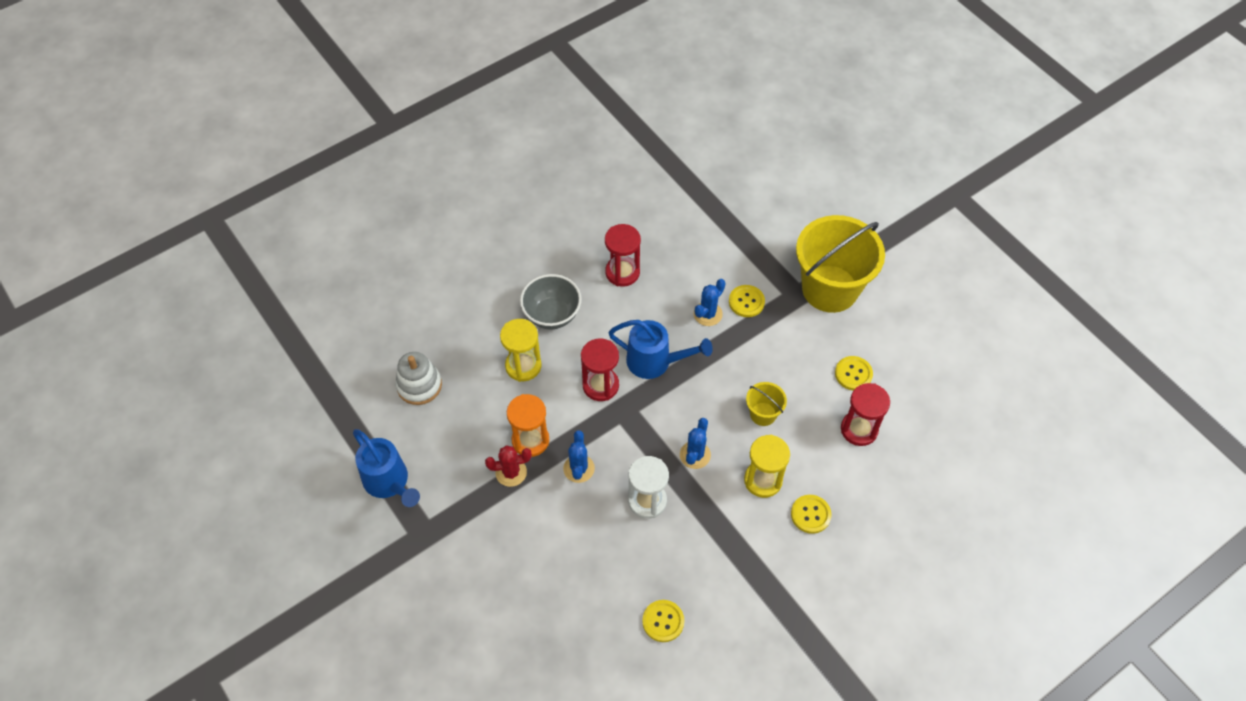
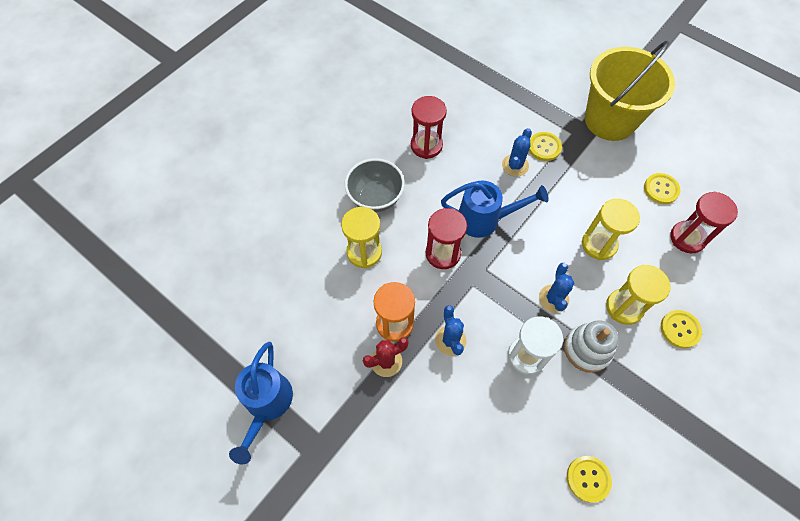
camera: 15 degrees left, 5 degrees up
blue watering can [353,429,420,507] -> blue watering can turned 60 degrees clockwise [229,342,293,464]
white stacking toy [395,352,442,405] -> white stacking toy moved to [564,320,619,373]
yellow bucket [746,382,787,426] -> yellow hourglass [582,199,640,260]

